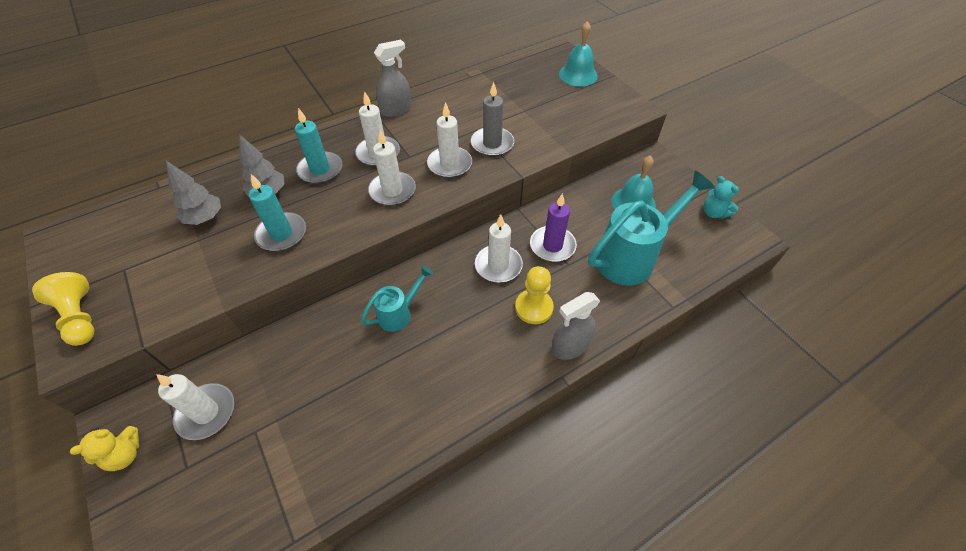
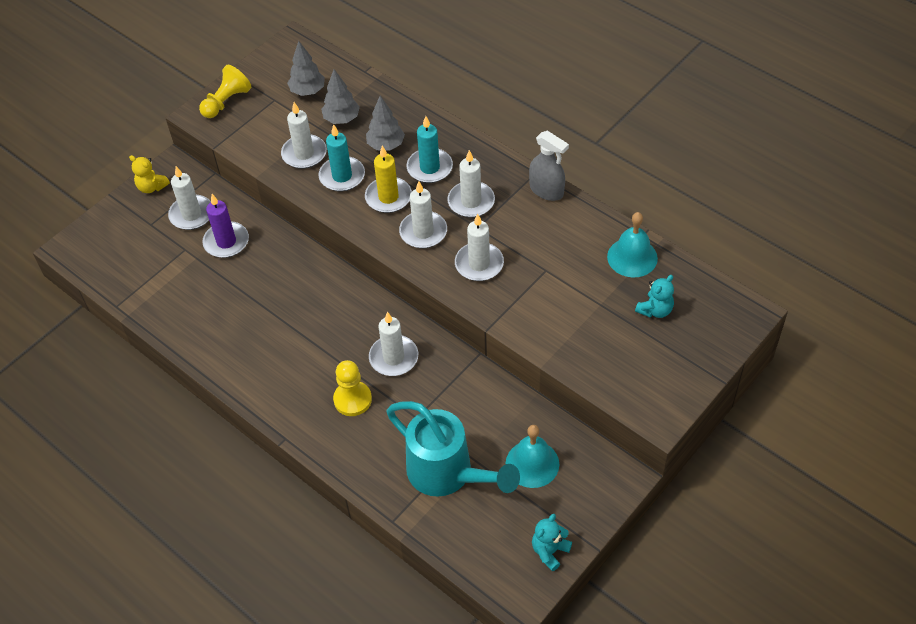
camera: 75 degrees right, 0 degrees up
turquoise watering can [361,265,433,332] -> none
grey candle [471,82,514,157] -> none
purple candle [530,193,577,262] -> purple candle moved to [202,194,249,258]
grey spray bottle [551,292,600,360] -> none
turquoise bell [559,21,598,86] -> turquoise bell moved to [607,212,658,277]
none -> white candle [281,102,327,169]
none -> grey tree [287,41,325,96]
none -> yellow candle [365,146,412,213]
none -> turquoise teddy bear [635,275,674,318]

